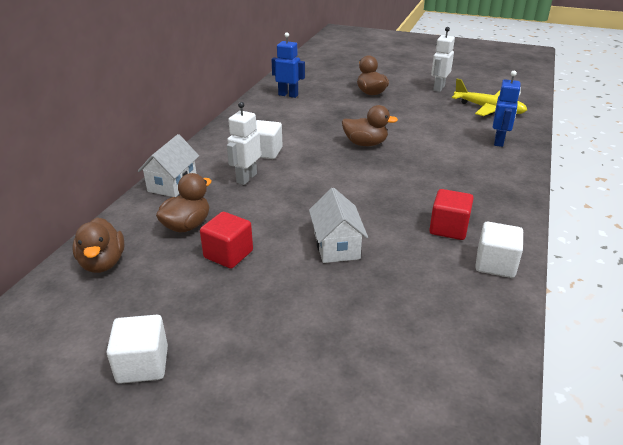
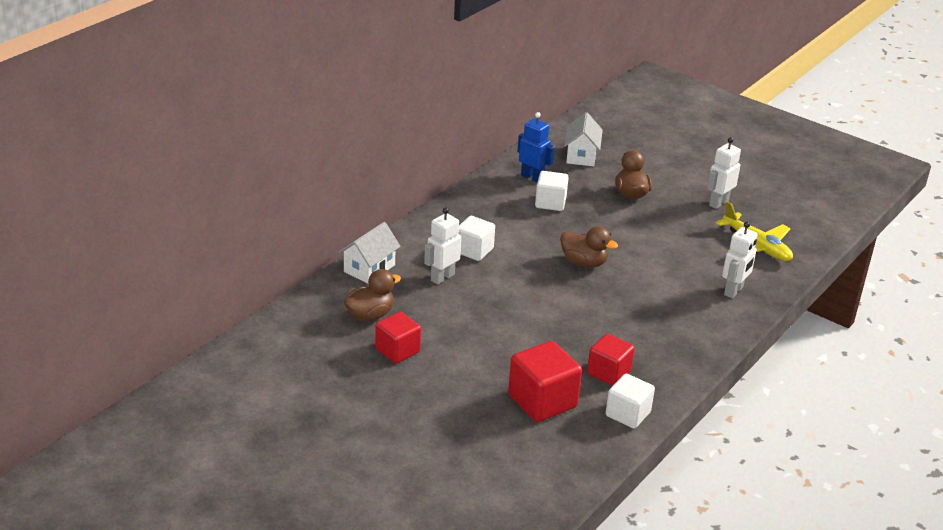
camera: 15 degrees right, 0 degrees up
brown duck [72,217,125,273] -> none
white cube [107,315,168,384] -> white cube moved to [535,171,569,211]
white house [309,188,368,263] -> white house moved to [564,112,603,166]
blue robot [493,71,521,147] -> white robot [722,222,758,298]
none -> red cube [508,341,582,422]

